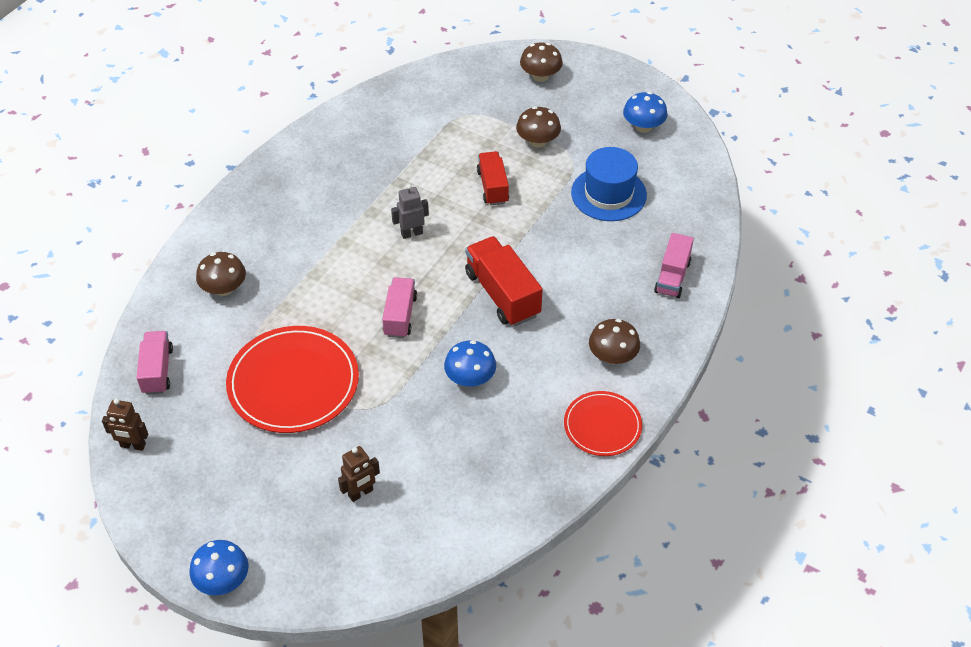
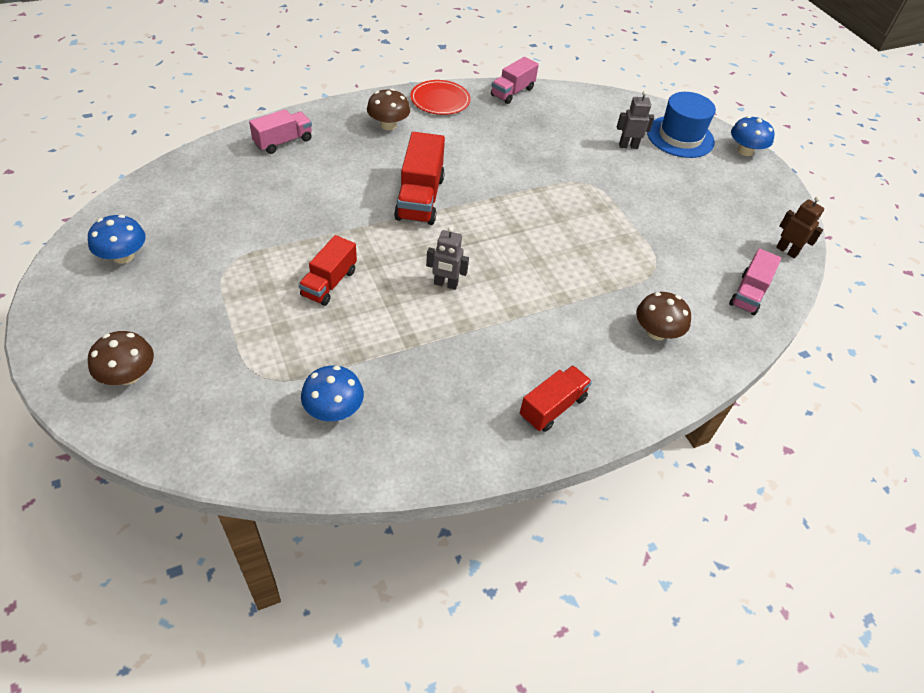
camera: 150 degrees left, 0 degrees up
red plate [226,326,359,433] -> none
brown robot [338,446,380,502] -> grey robot [617,91,654,149]
pink truck [382,277,417,338] -> pink truck moved to [491,57,539,104]
blue mushroom [444,340,496,387] -> blue mushroom moved to [301,365,364,421]
brown mushroom [516,106,561,148] -> none
blue hat [571,147,647,221] -> blue hat moved to [647,92,716,158]
none -> red truck [520,365,592,432]

